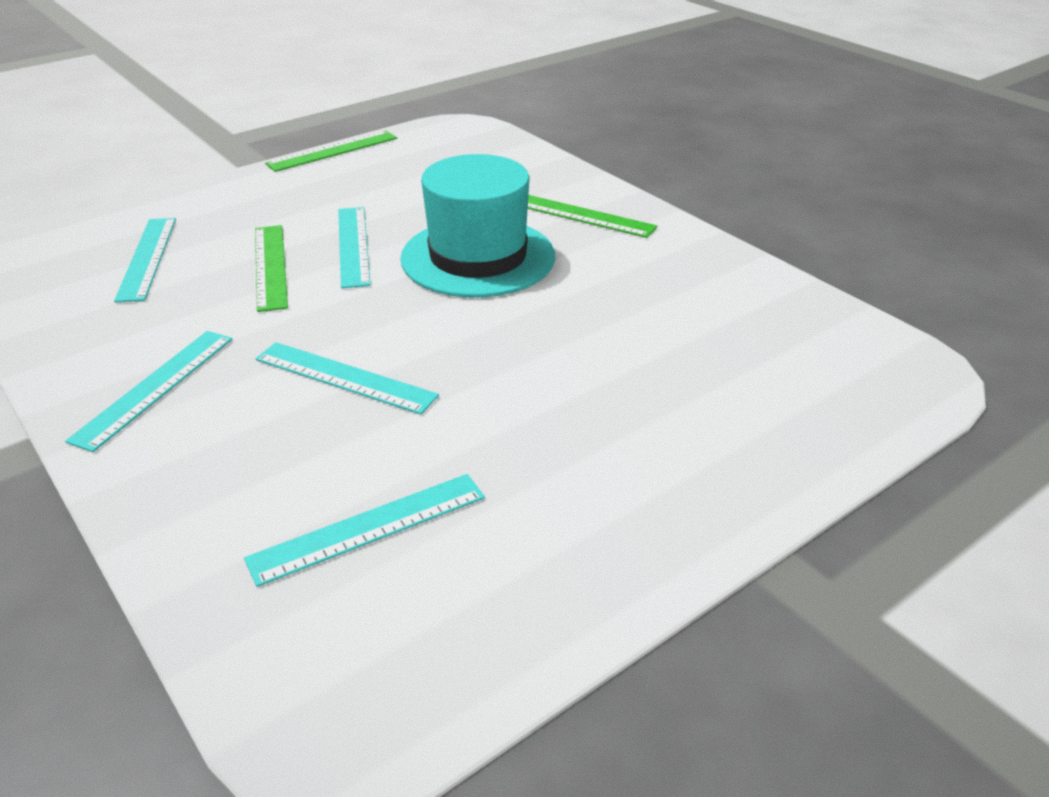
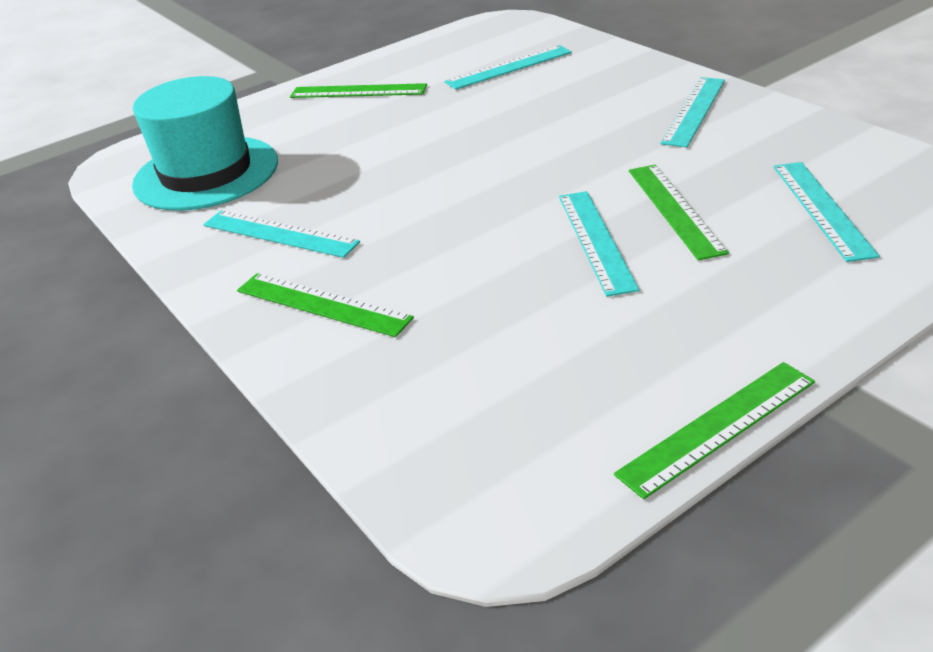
camera: 175 degrees left, 0 degrees up
turquoise ruler [255,342,439,414] -> turquoise ruler moved to [203,210,360,258]
turquoise hat [400,154,555,297] -> turquoise hat moved to [132,76,278,211]
none -> green ruler [290,83,427,98]

